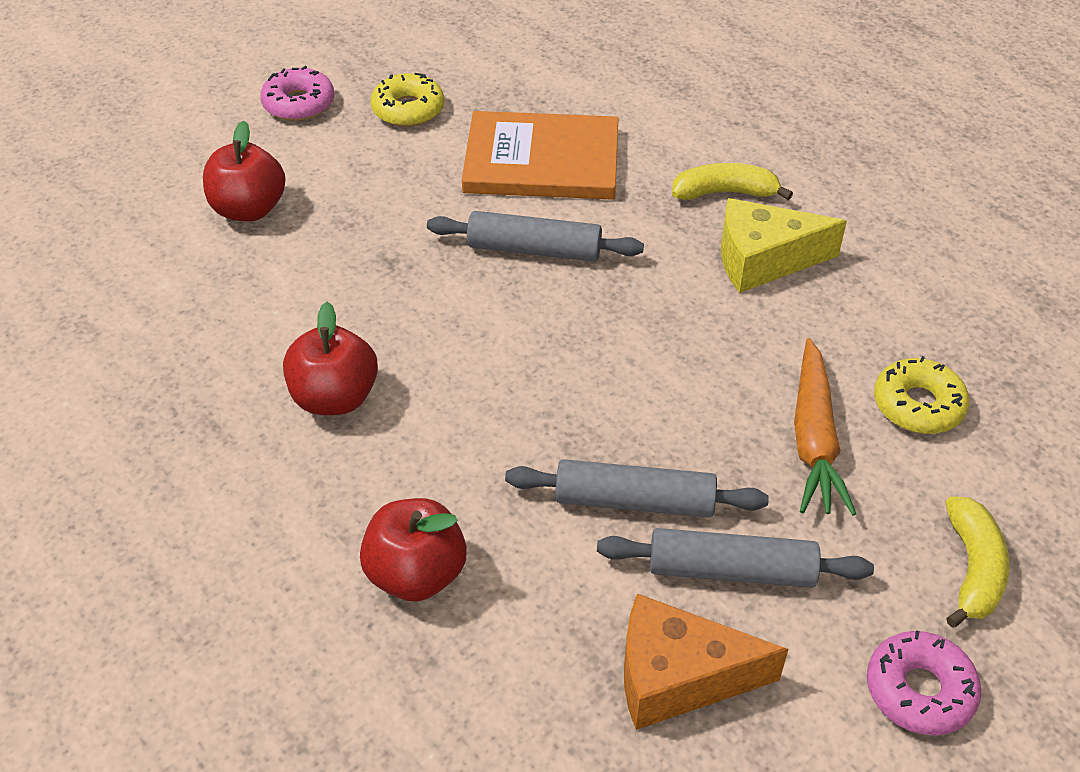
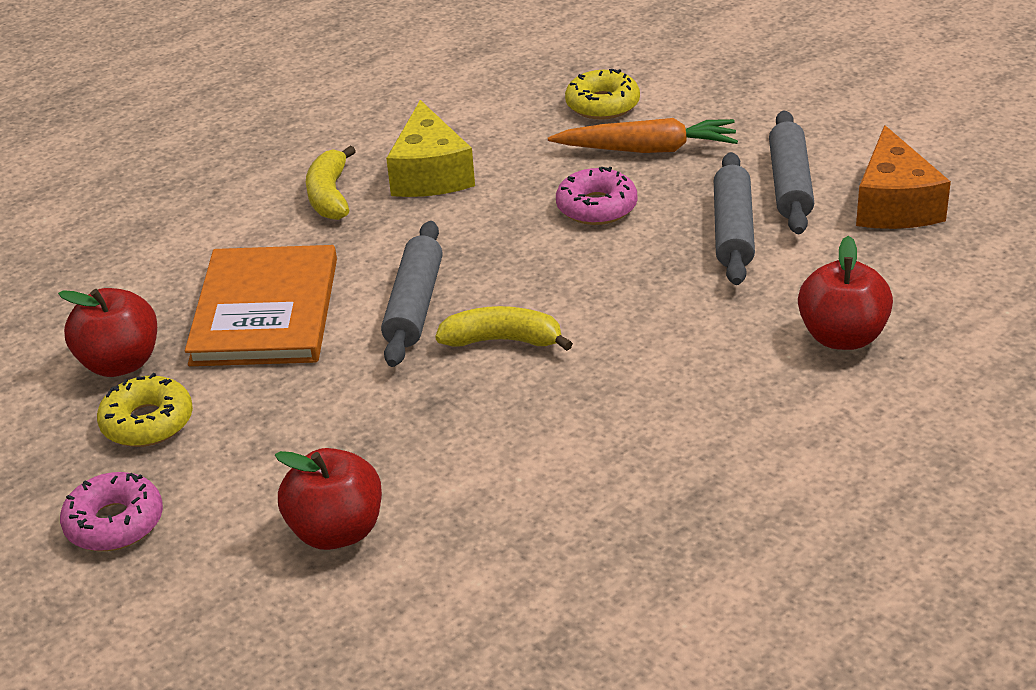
camera: 90 degrees left, 10 degrees down
red apple [283,302,378,415] -> red apple moved to [58,288,157,377]
pink donut [867,630,981,736] -> pink donut moved to [556,167,637,225]
yellow banana [945,496,1010,628] -> yellow banana moved to [435,306,573,351]

